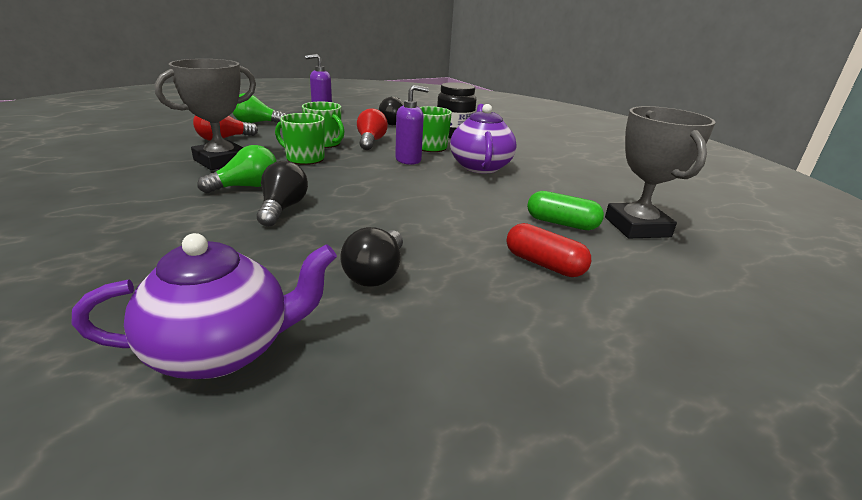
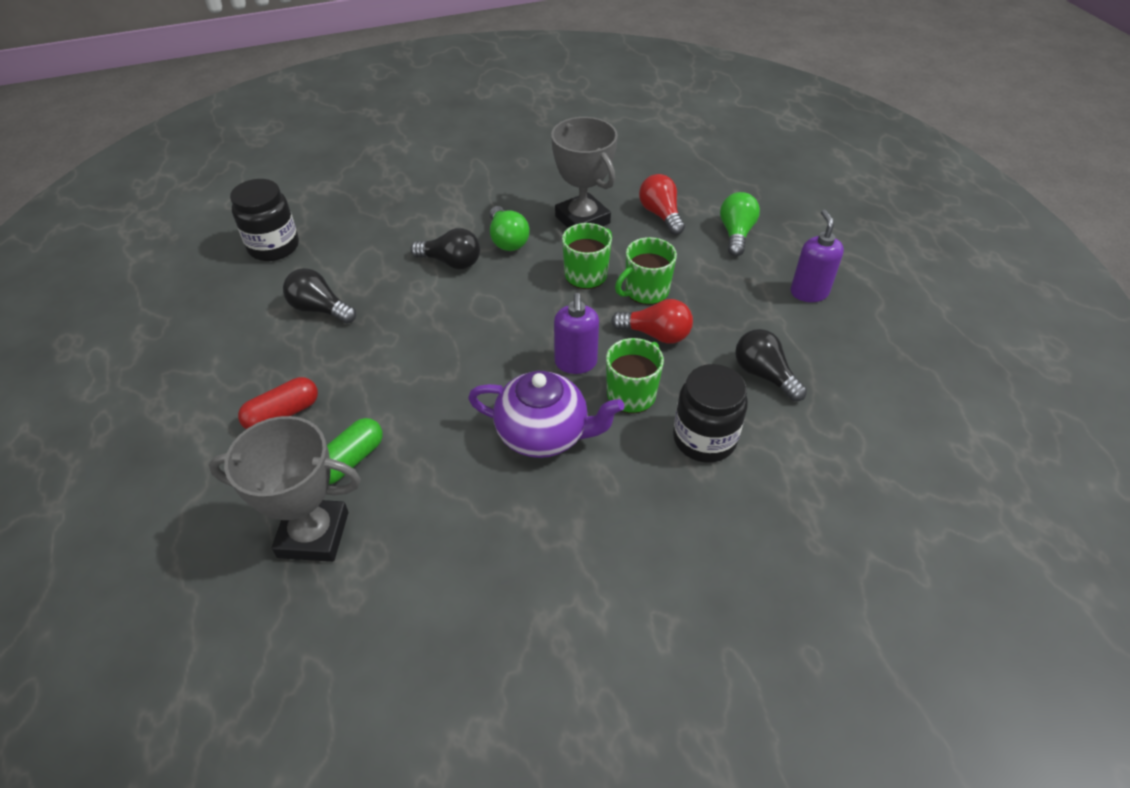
camera: 105 degrees right, 20 degrees up
purple teapot [71,233,337,379] -> black jar [230,179,299,261]

